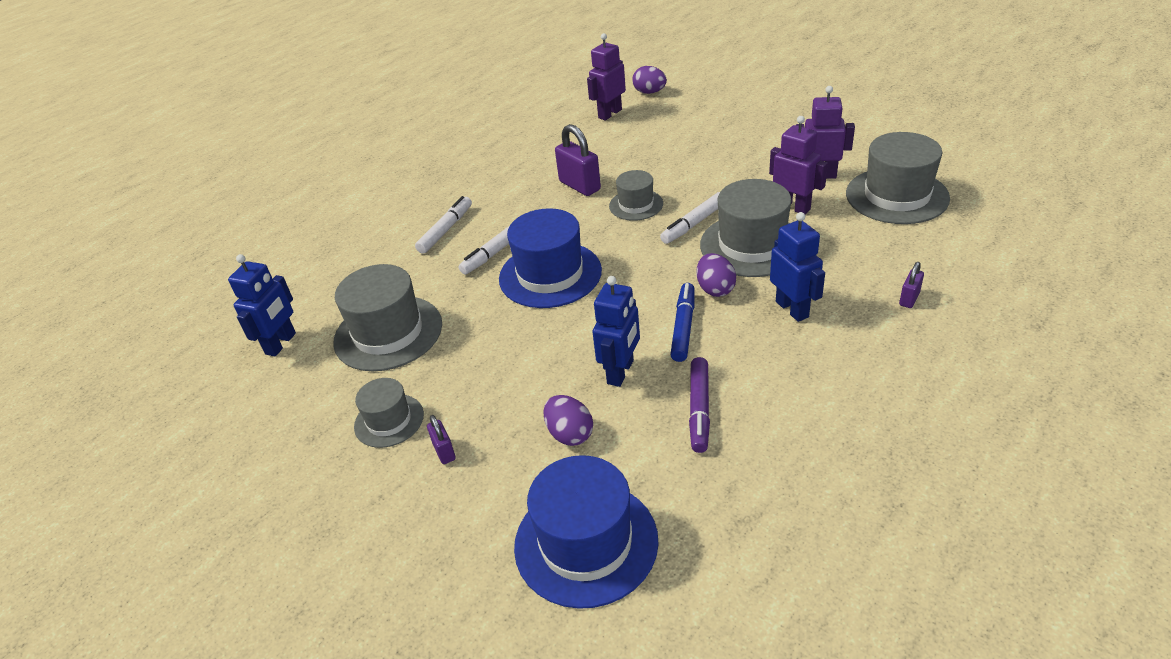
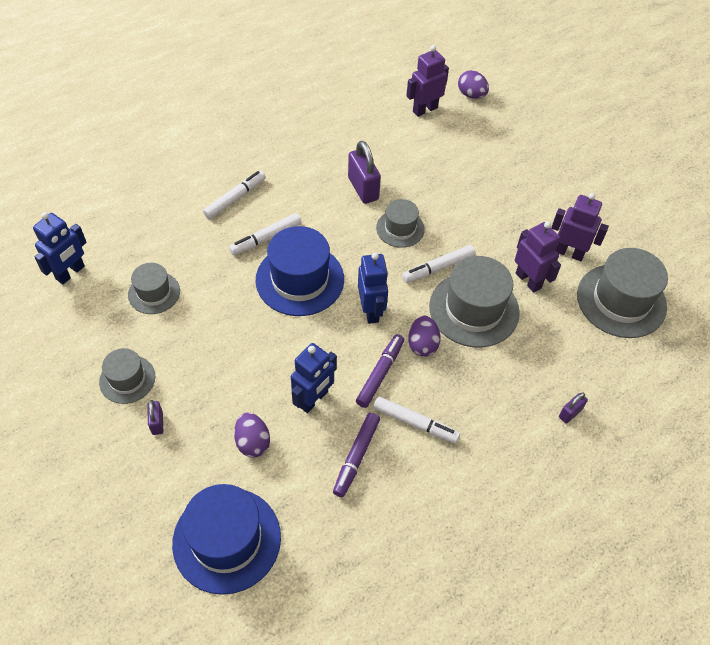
camera: 10 degrees right, 15 degrees up
grey hat [333,264,442,371] -> grey hat [128,263,180,314], size x0.57
blue marker [670,283,695,362] -> purple marker [356,334,404,408]
blue robot [770,212,825,322] -> blue robot moved to [358,252,388,324]
none -> white marker [373,397,460,443]

